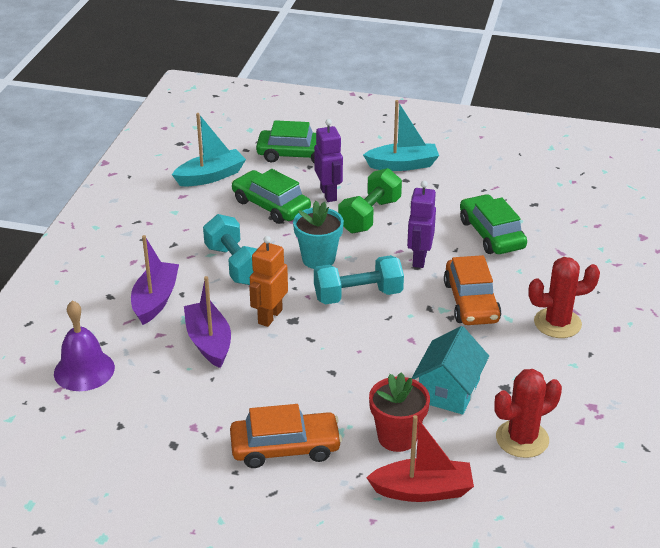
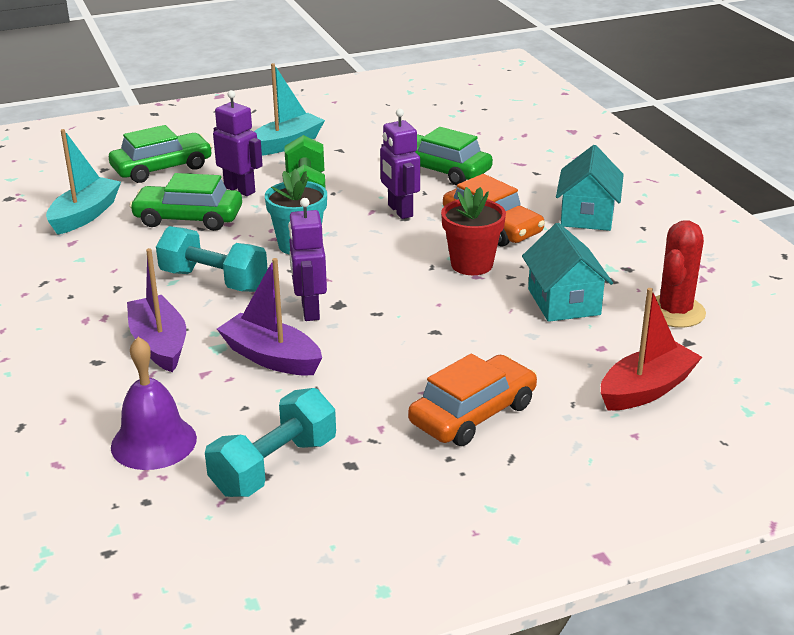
camera: 35 degrees left, 5 degrees down
orange robot [249,236,288,327] -> purple robot [288,198,327,321]
turquoise dumbbell [314,255,404,305] -> turquoise dumbbell moved to [205,388,336,497]
red flower pot [369,372,430,452] -> red flower pot moved to [441,187,506,275]
red cactus [528,257,600,338] -> turquoise house [556,145,624,231]

